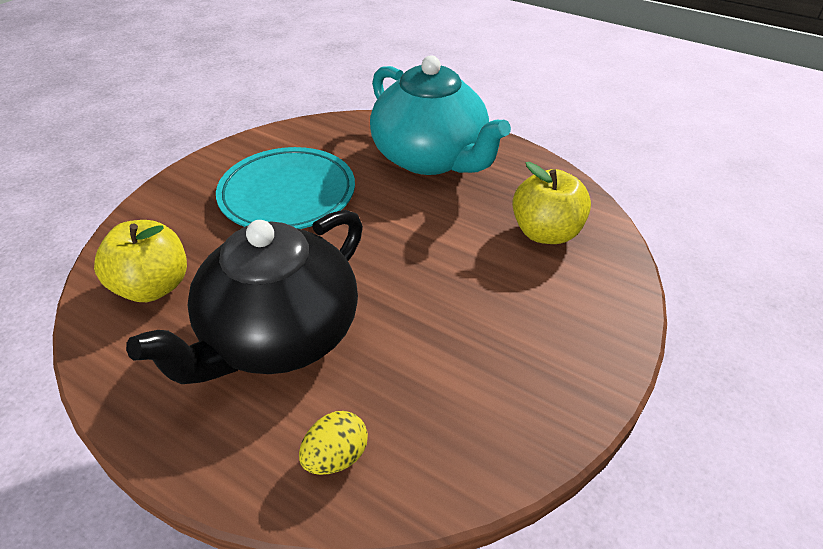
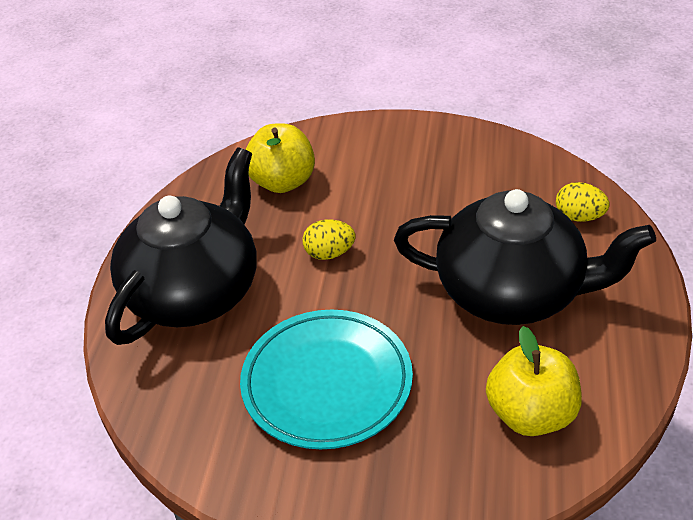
camera: 110 degrees left, 0 degrees up
turquoise teapot [370,55,511,175] -> black teapot [105,147,257,345]
none -> yellow egg [302,220,355,260]

